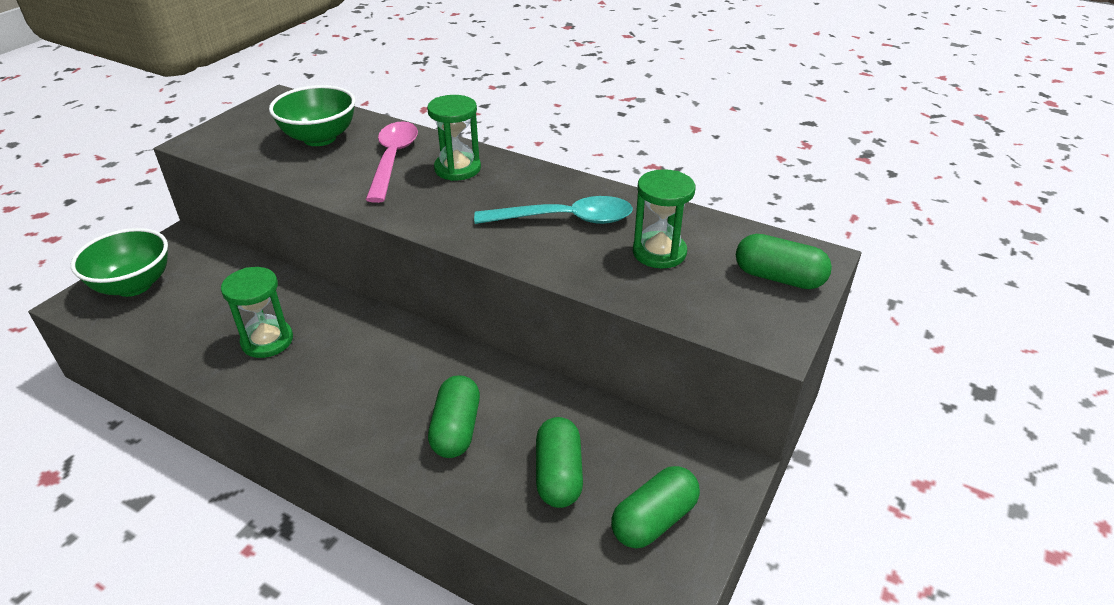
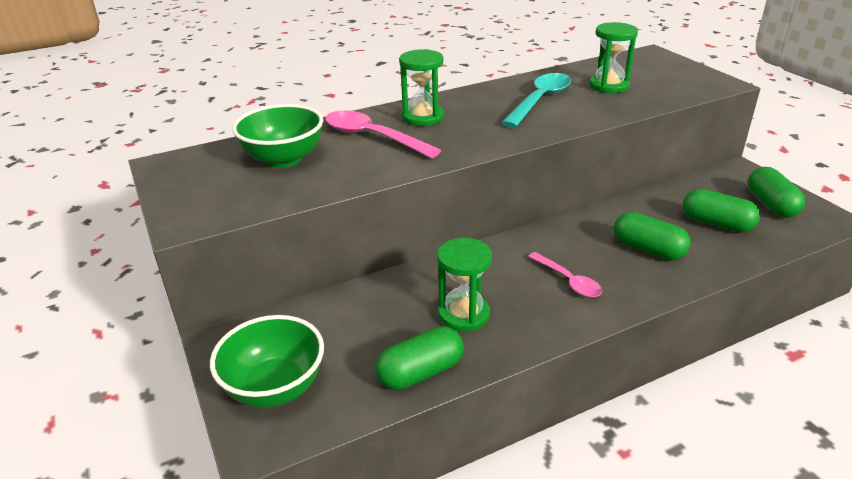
camera: 55 degrees left, 5 degrees down
green capsule [736,234,832,289] -> green capsule moved to [376,326,464,390]
none -> pink spoon [528,252,602,298]

